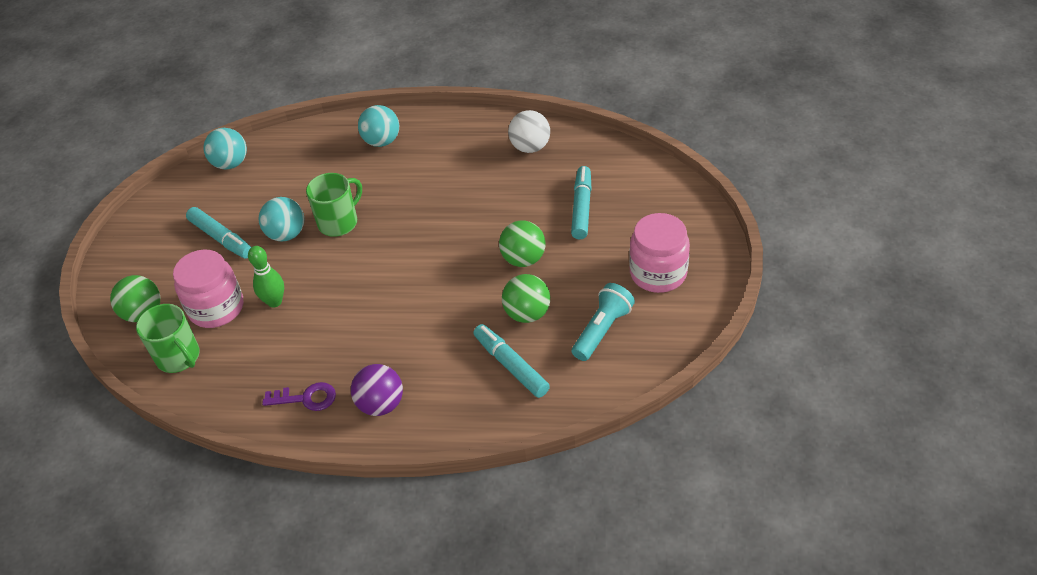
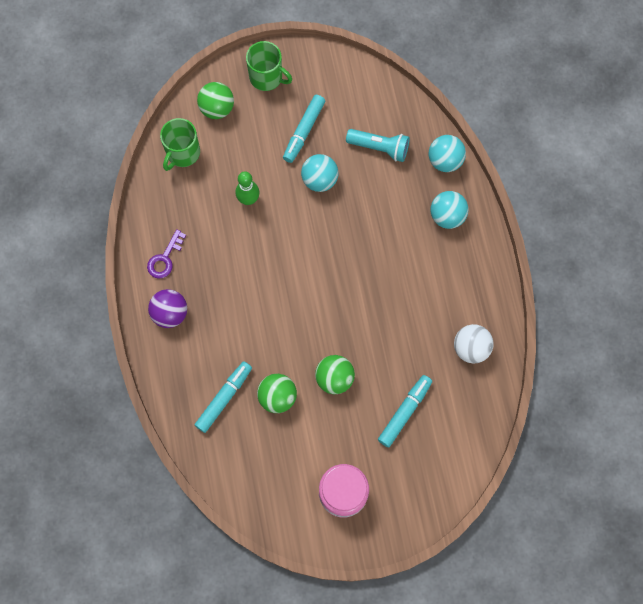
camera: 70 degrees right, 25 degrees up
pink jar [173,249,243,328] -> none
turquoise ball [203,128,247,170] -> turquoise ball moved to [429,135,466,172]
purple key [262,382,336,411] -> purple key turned 45 degrees clockwise [147,229,186,279]
green mug [306,173,362,237] -> green mug moved to [246,41,292,91]
turquoise marker [571,166,592,239] -> turquoise marker turned 45 degrees counterclockwise [378,375,432,447]
turquoise flashlight [572,283,635,361] -> turquoise flashlight moved to [346,129,410,162]

